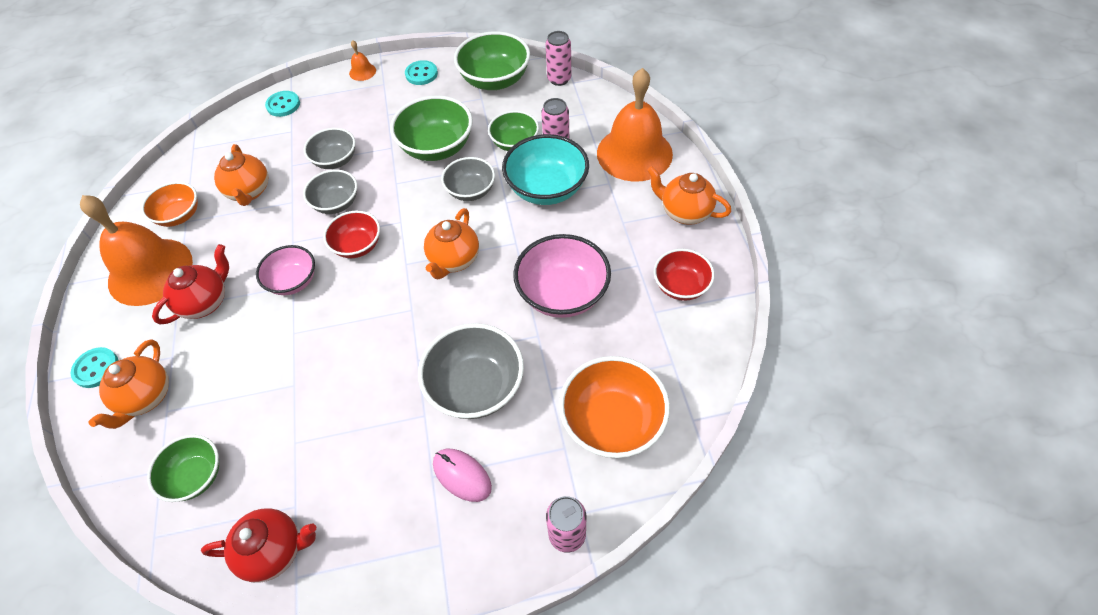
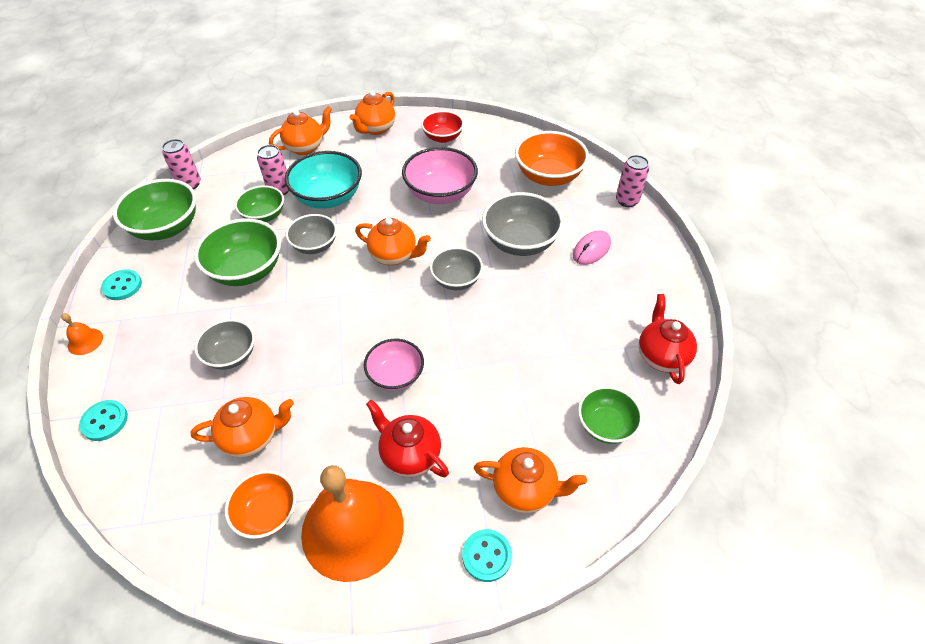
camera: 90 degrees left, 5 degrees down
grey bowl [303,170,357,214] -> grey bowl moved to [430,247,483,290]
red bowl [323,211,380,258] -> none
orange bell [597,68,673,182] -> orange teapot [269,106,332,155]

